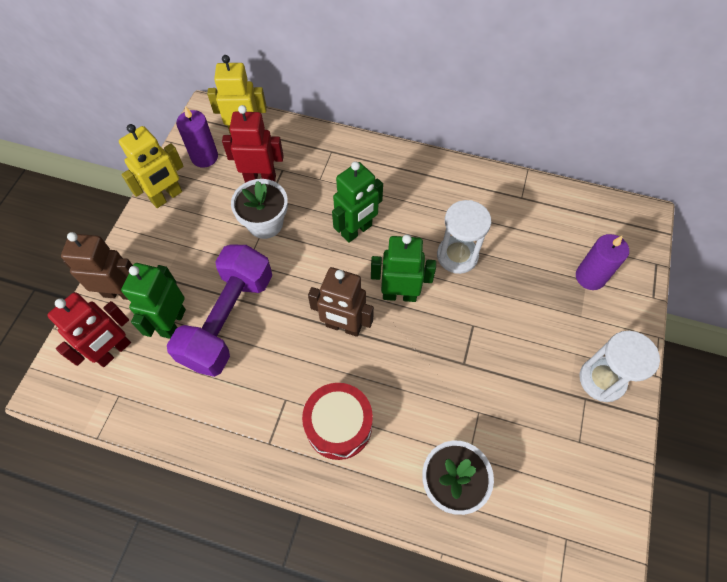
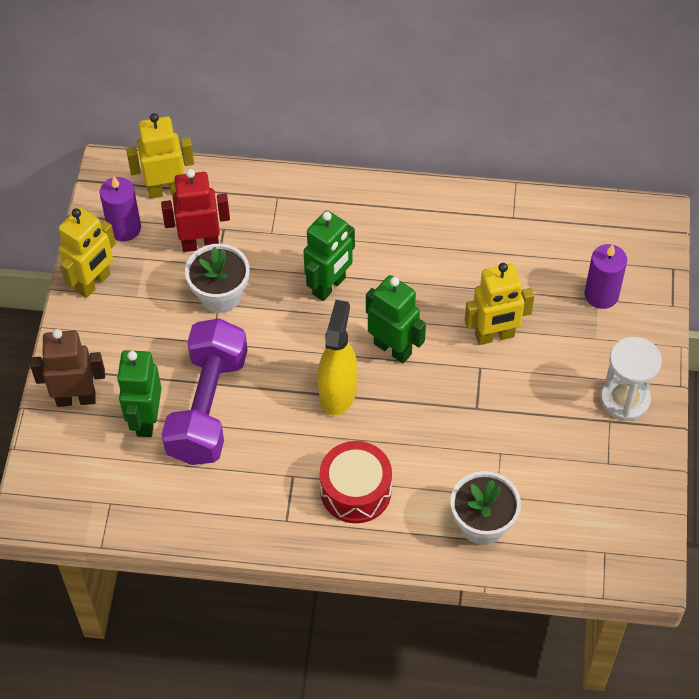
camera: 10 degrees left, 5 degrees down
red robot [47,292,131,367] -> none
brown robot [308,267,374,337] -> yellow spray bottle [318,300,357,415]
green robot [371,234,436,302] -> green robot turned 45 degrees clockwise [366,275,426,363]
white hourglass [437,200,491,274] -> none
none -> yellow robot [465,263,535,345]

